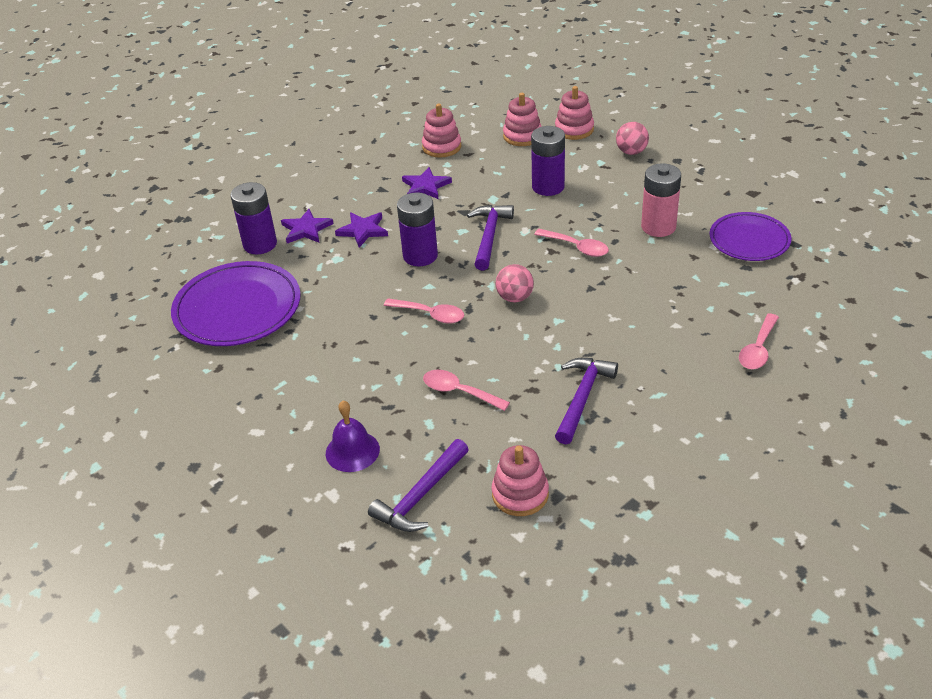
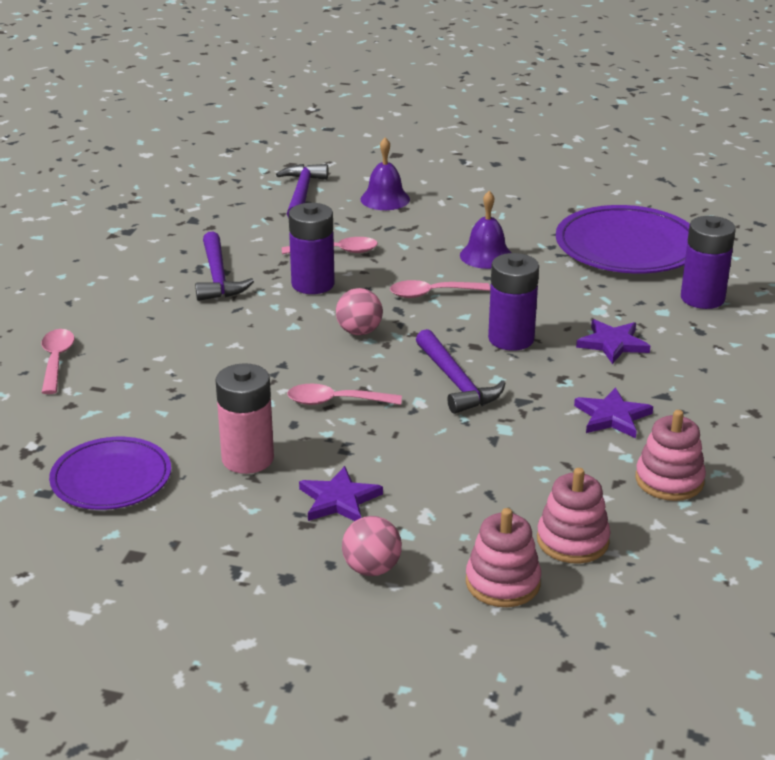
camera: 145 degrees right, 10 degrees down
purple star [281,209,333,243] -> purple star moved to [299,466,383,521]
pink stacking toy [491,445,549,516] -> none
purple battery [531,126,565,196] -> purple battery moved to [289,203,335,294]
none -> purple bell [460,191,511,269]

